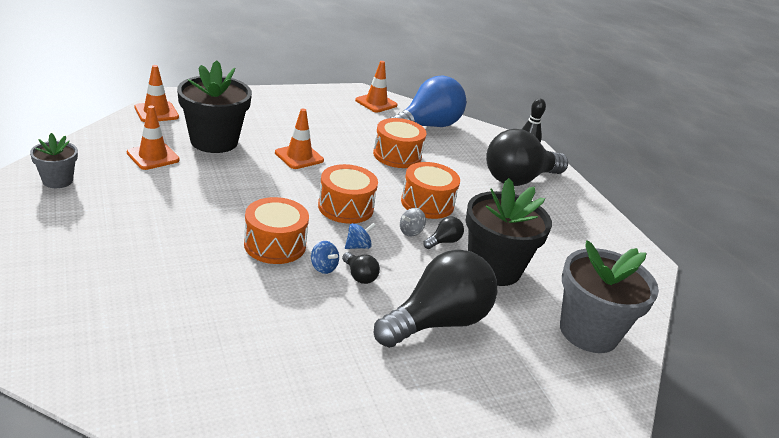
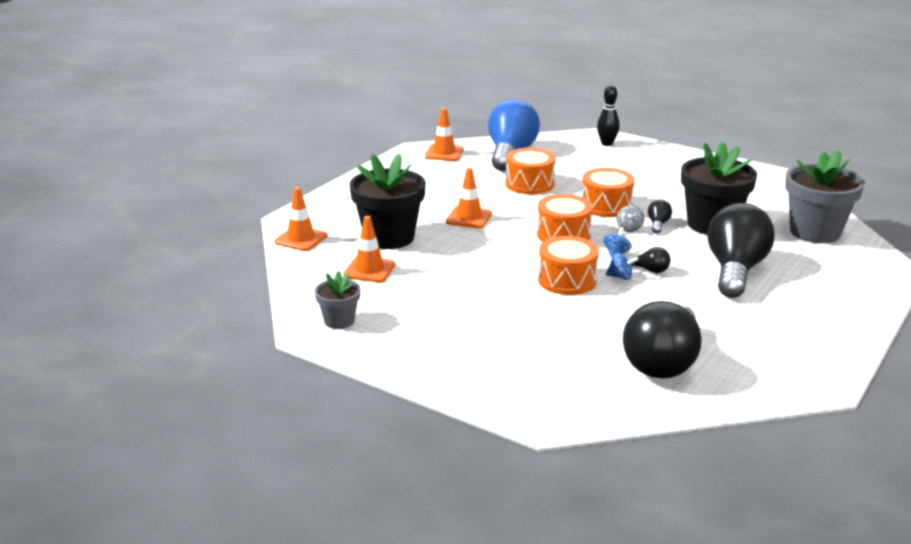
camera: 30 degrees left, 5 degrees down
black light bulb [486,129,568,186] -> black light bulb moved to [623,301,701,379]

